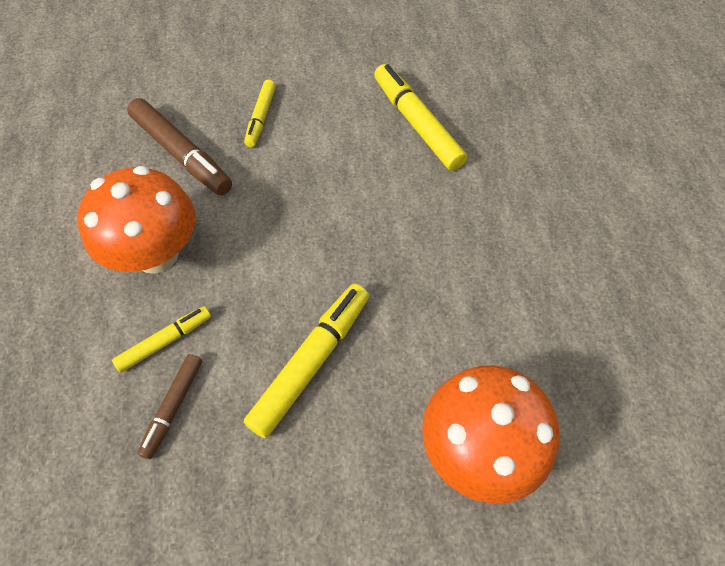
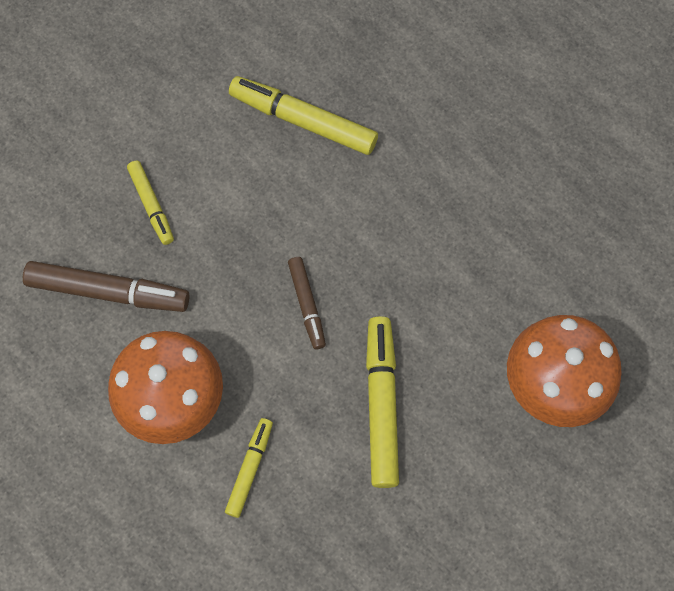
camera: 35 degrees left, 10 degrees up
brown marker [137,354,202,459] -> brown marker moved to [288,257,326,349]

